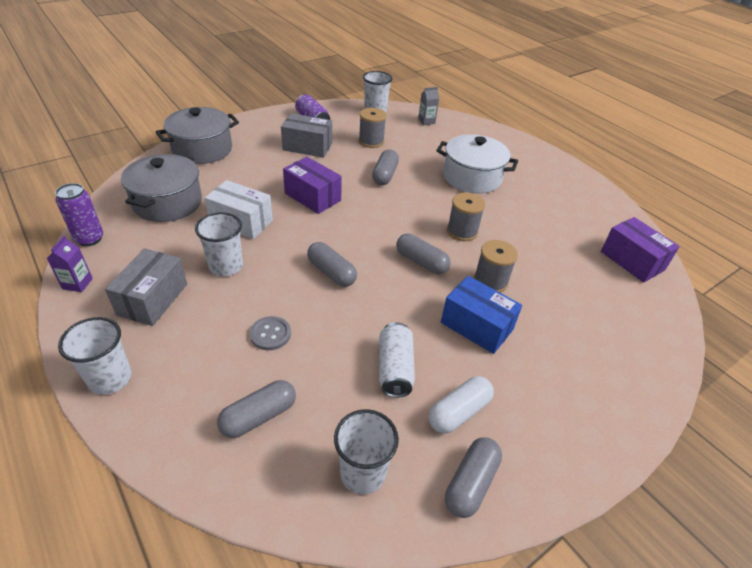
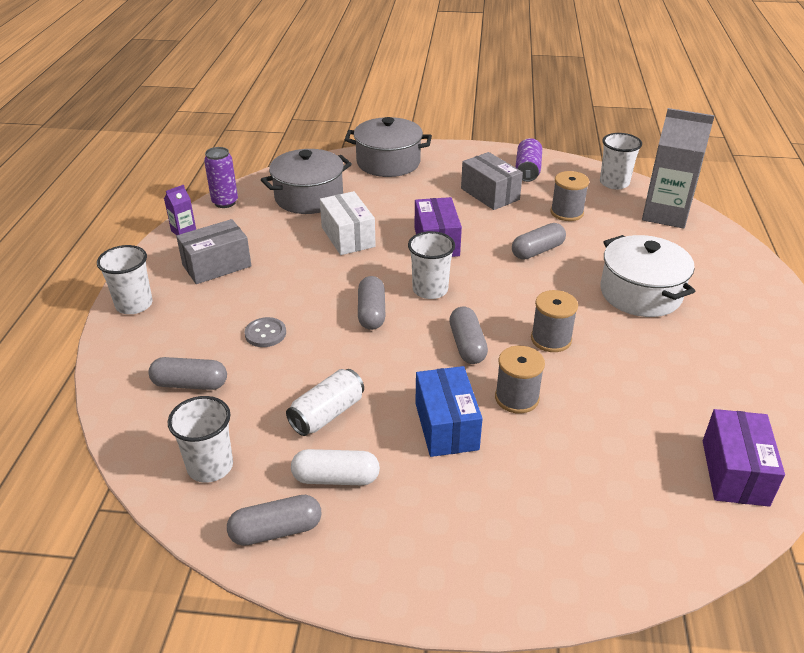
camera: 45 degrees right, 5 degrees down
white cup [195,212,243,276] -> white cup moved to [408,231,455,299]
grey carton [418,87,439,125] -> grey carton [642,108,715,229], size x2.26

